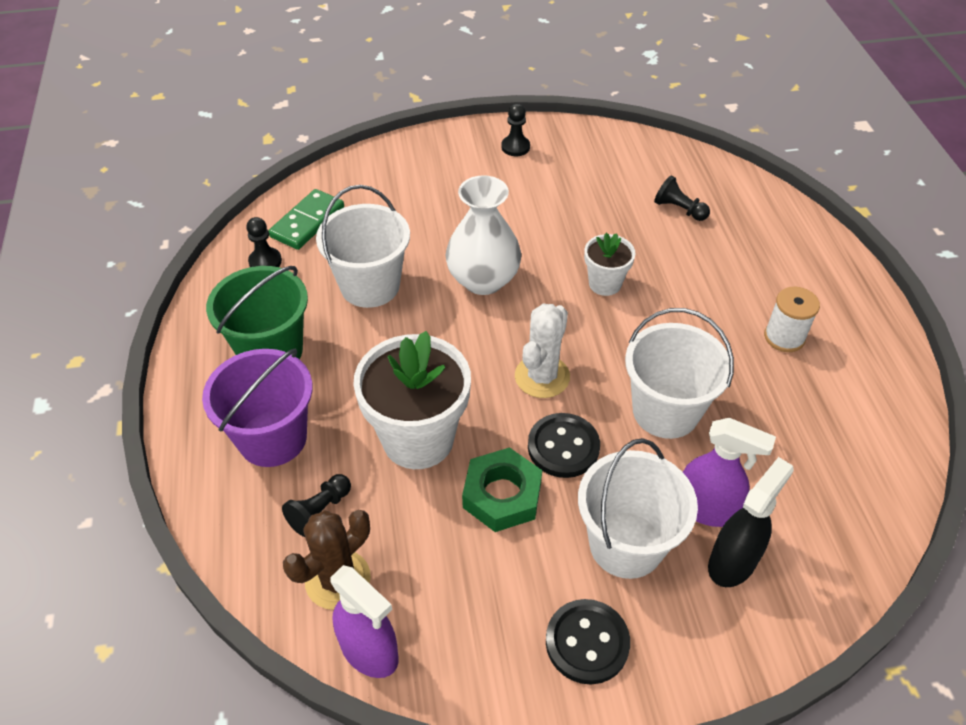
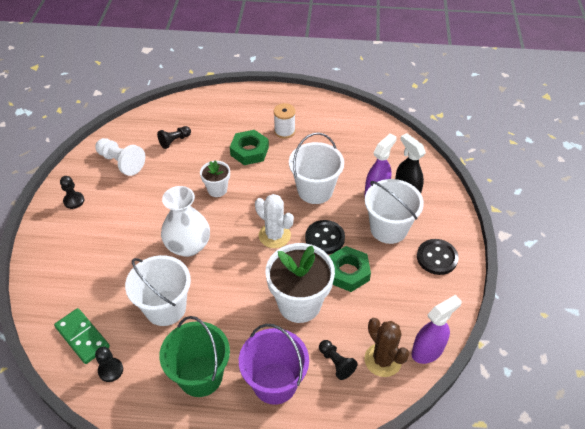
camera: 75 degrees left, 0 degrees up
none -> white pawn [95,138,145,176]
none -> green nut [230,130,269,165]

